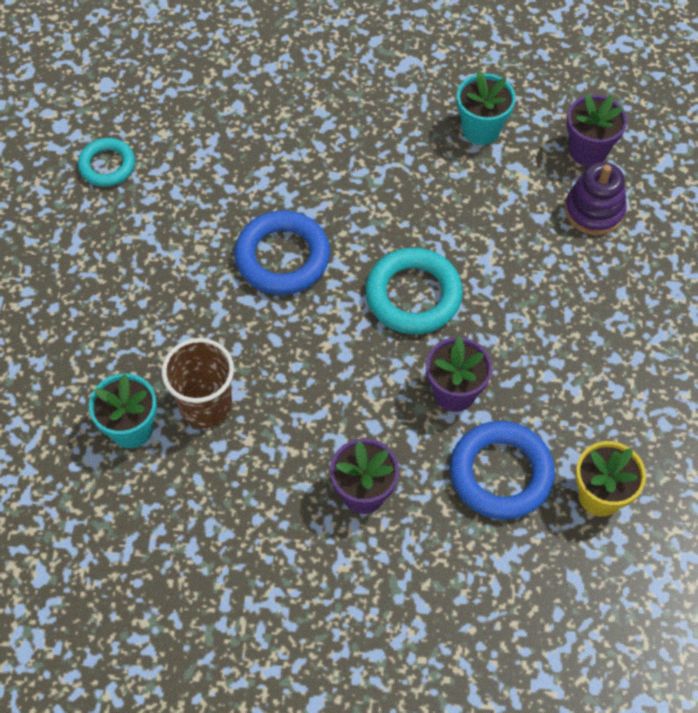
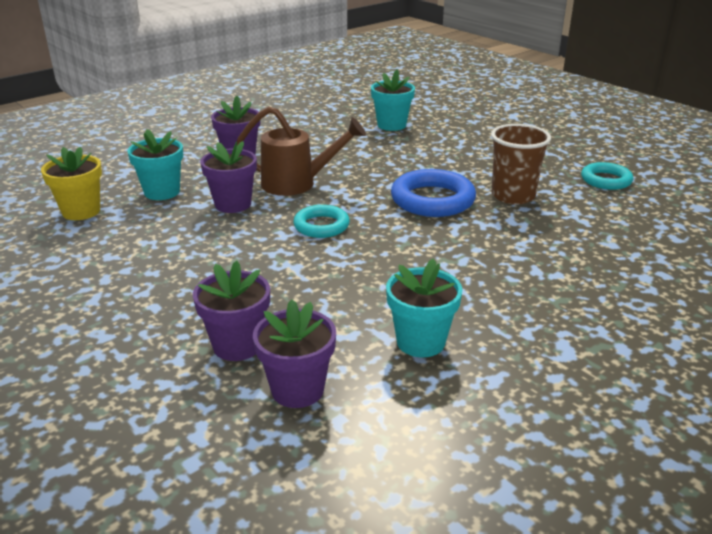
camera: 135 degrees right, 30 degrees down
brown cup [162,338,234,428] -> brown cup moved to [491,124,551,204]
turquoise ring [365,248,463,334] -> turquoise ring [293,205,350,238], size x0.62
blue ring [450,421,555,520] -> turquoise flower pot [127,129,183,200]
purple stacking toy [565,162,627,235] -> purple flower pot [193,261,270,361]
none -> brown watering can [237,107,366,196]

